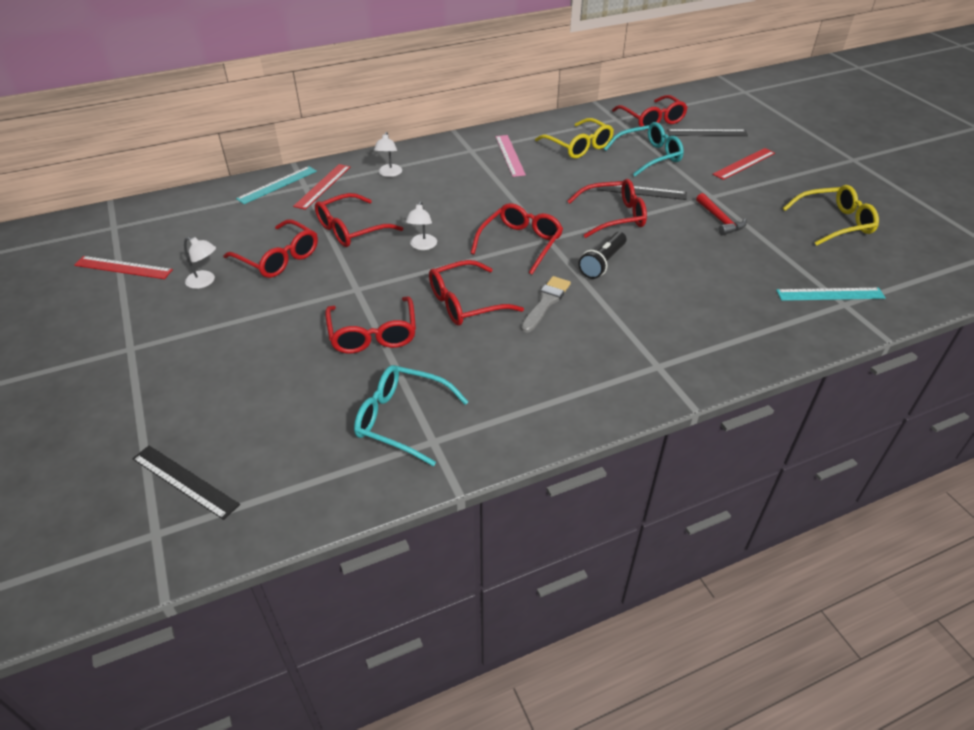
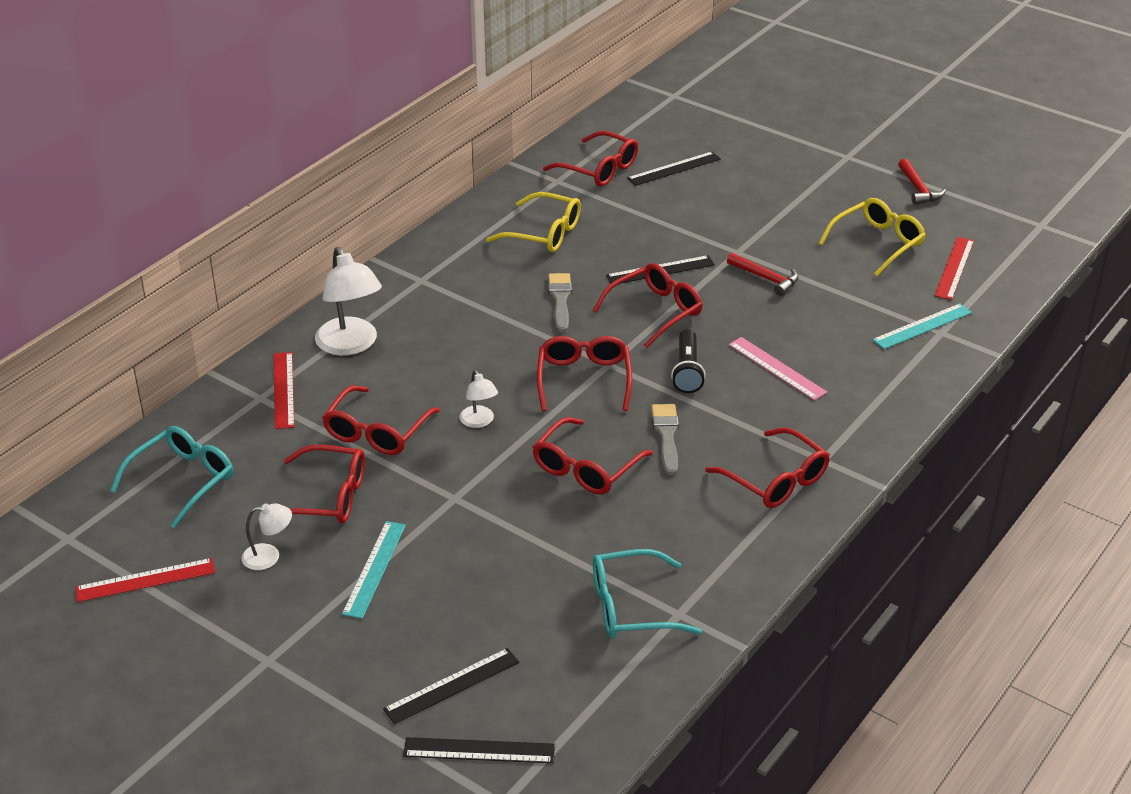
camera: 30 degrees left, 5 degrees down
turquoise ruler [236,166,317,204] -> turquoise ruler moved to [342,521,406,619]
red glasses [325,297,416,354] -> red glasses moved to [705,427,830,508]
white lamp [374,132,402,177] -> white lamp [315,247,382,356], size x1.91
pink ruler [496,135,526,177] -> pink ruler moved to [729,337,827,400]
turquoise glasses [604,122,684,176] -> turquoise glasses moved to [110,426,233,528]
red ruler [712,148,775,180] -> red ruler moved to [934,237,974,300]
none -> black ruler [383,648,519,724]
none -> grey brush [548,273,572,333]
none -> red hammer [898,159,946,205]

